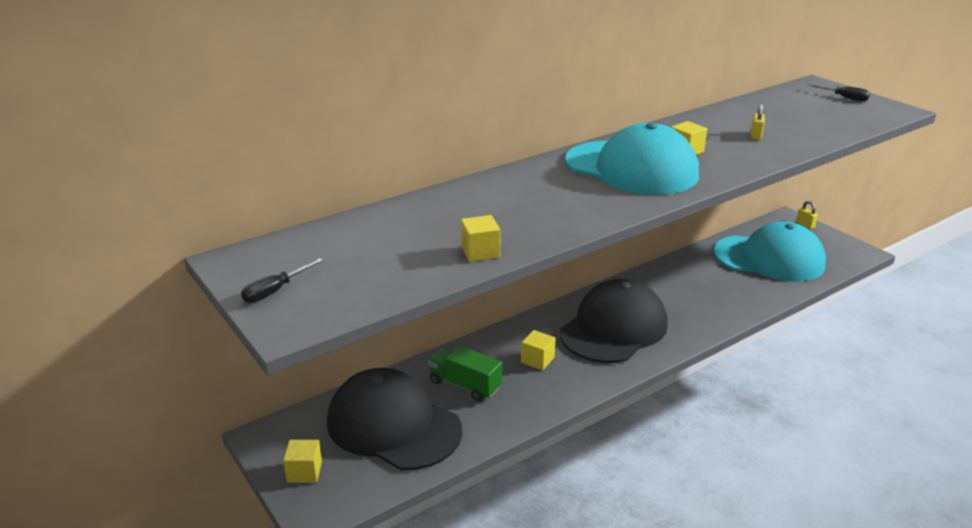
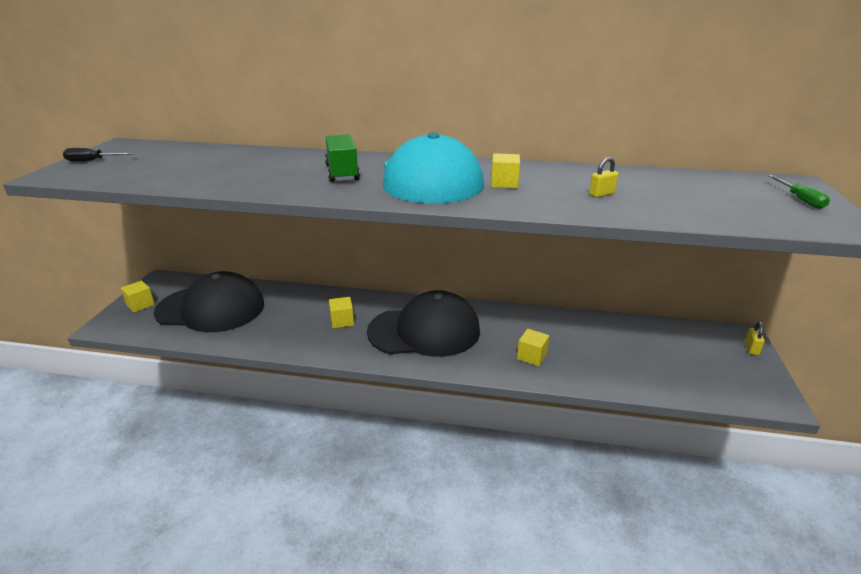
camera: 45 degrees right, 0 degrees up
black cap [327,368,462,470] -> black cap turned 105 degrees clockwise [154,271,264,332]
green truck [428,346,502,402] -> green truck moved to [325,134,360,182]
yellow cube [461,215,501,262] -> yellow cube moved to [517,329,549,366]
turquoise cap [714,221,826,282] -> none
black screwdriver [807,84,870,101] -> green screwdriver [768,175,830,209]

